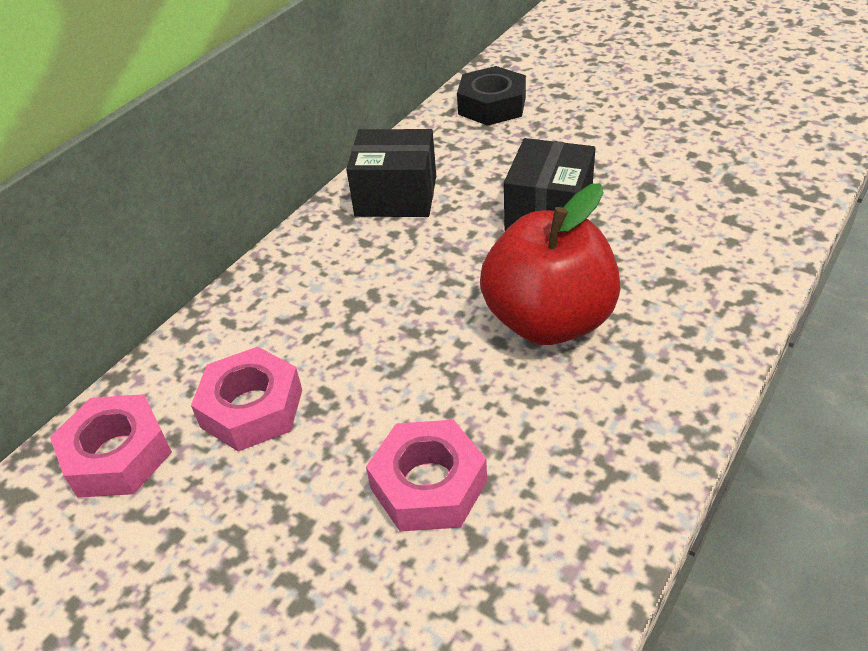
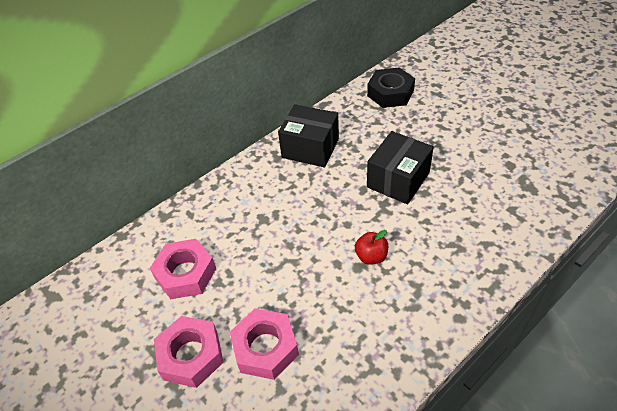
camera: 15 degrees right, 5 degrees up
pink nut [50,394,172,498] -> pink nut moved to [154,316,224,388]
red apple [480,183,621,345] -> red apple [355,230,388,265], size x0.41

